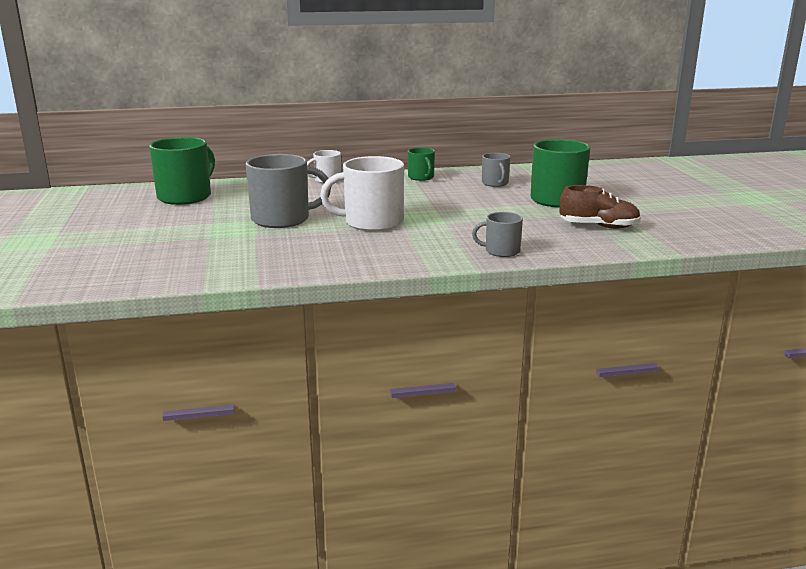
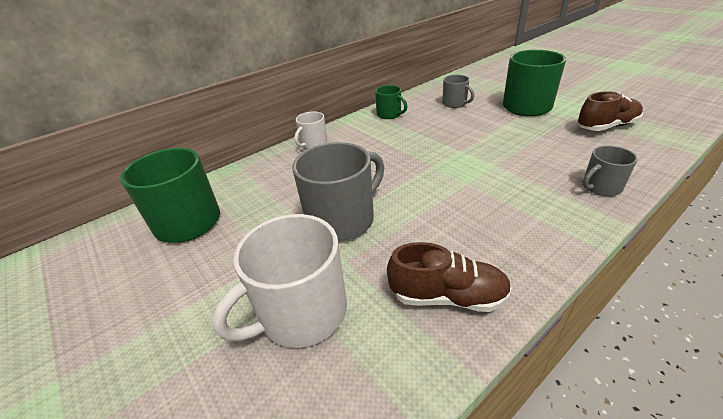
camera: 25 degrees left, 15 degrees up
white mug [320,156,404,231] -> white mug moved to [212,214,347,348]
none -> brown shoe [387,242,512,312]

